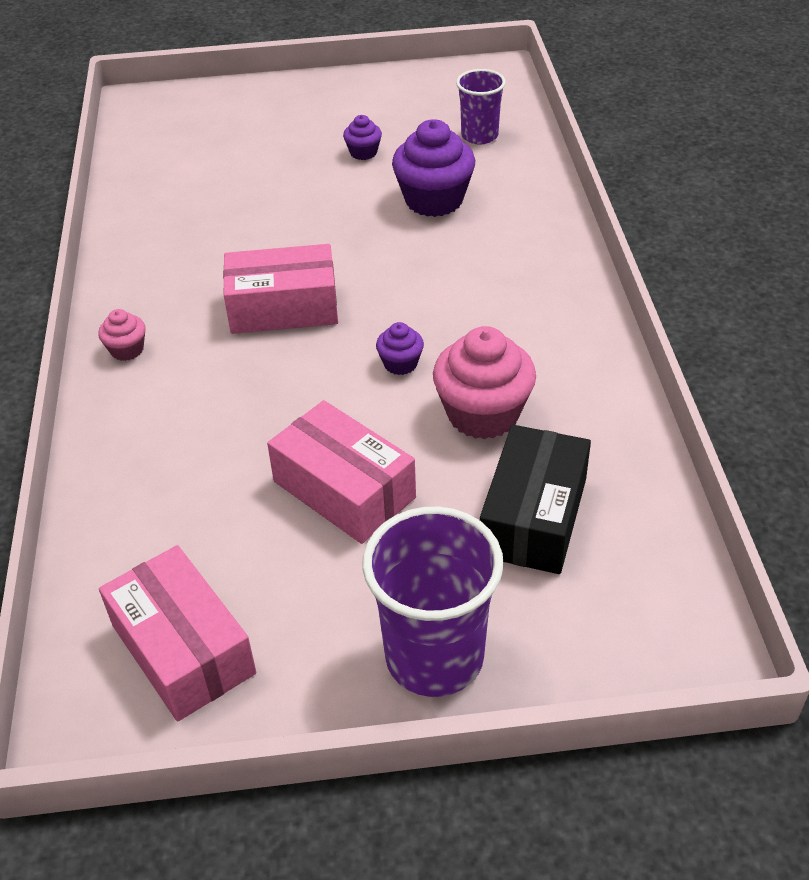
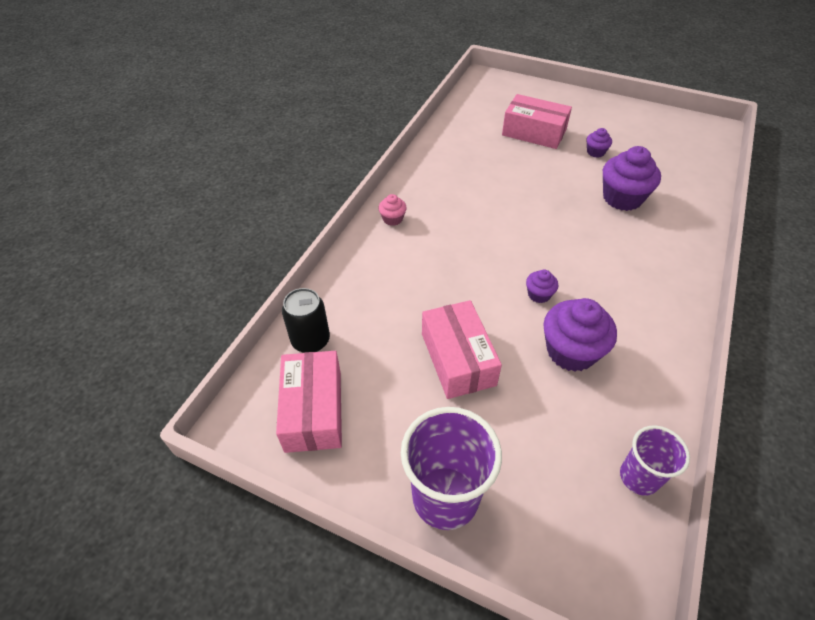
camera: 30 degrees right, 5 degrees up
pink box [223,244,338,334] -> pink box moved to [502,94,572,149]
pink cupcake [433,326,536,439] -> purple cupcake [543,298,617,372]
purple cup [456,69,506,144] -> purple cup moved to [620,425,690,496]
black box [480,425,591,574] -> none
none -> black can [282,288,330,353]

